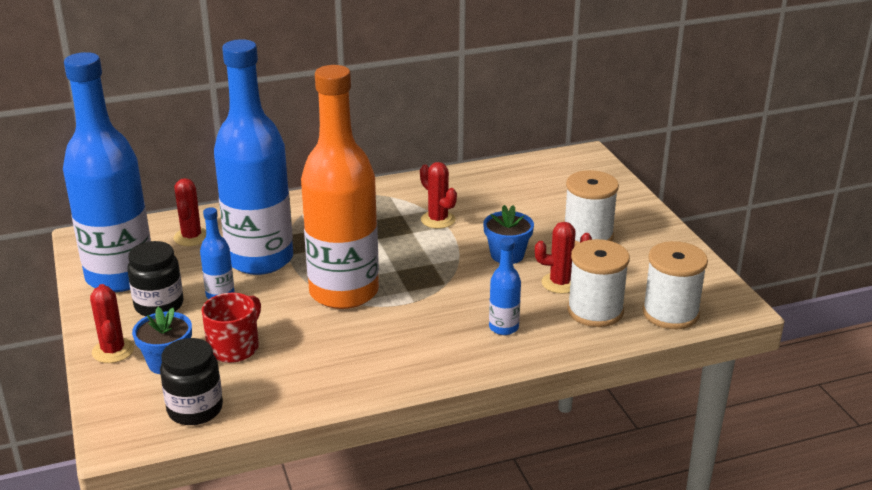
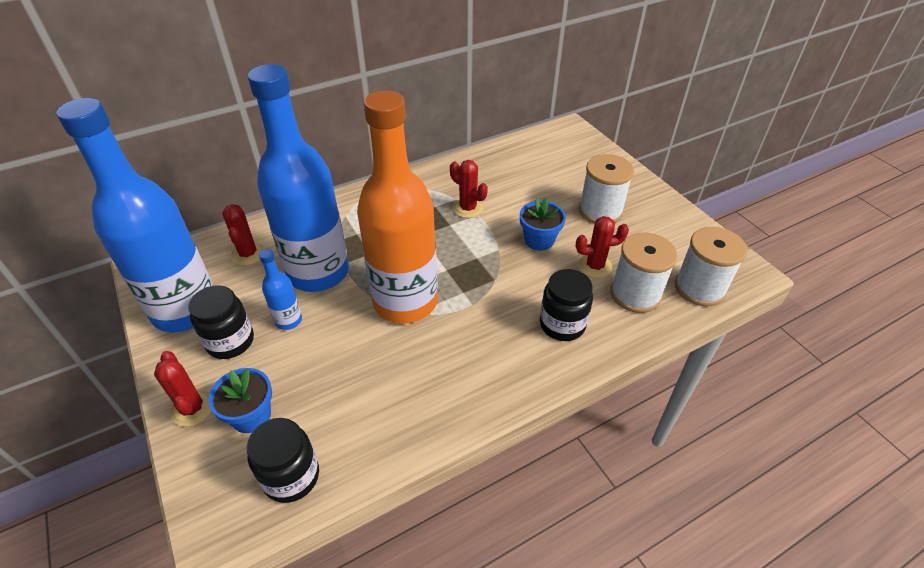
camera: 10 degrees left, 15 degrees up
red mug [201,293,261,363] -> none
blue bottle [489,238,521,335] -> black jar [540,269,593,341]

